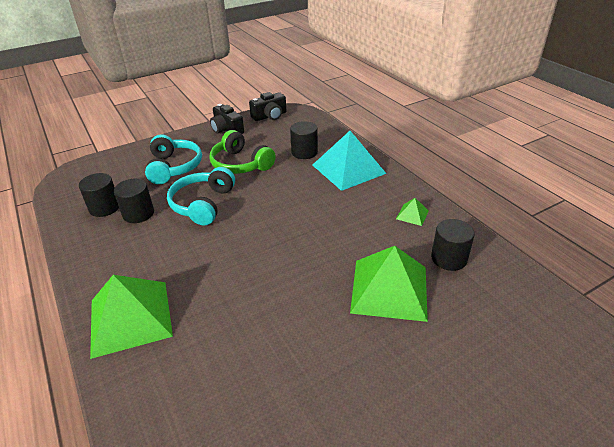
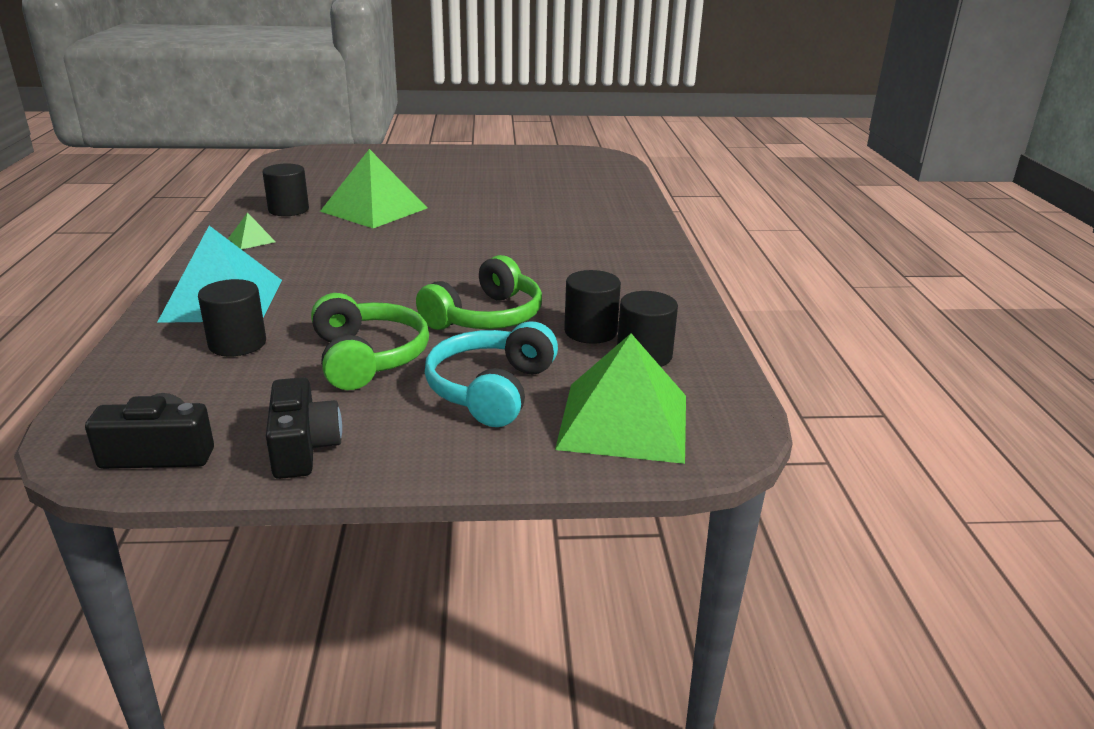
camera: 155 degrees left, 10 degrees down
green pyramid [90,275,173,359] -> green pyramid moved to [555,334,686,464]
turquoise headphones [167,167,235,225] -> green headphones [416,255,542,330]

